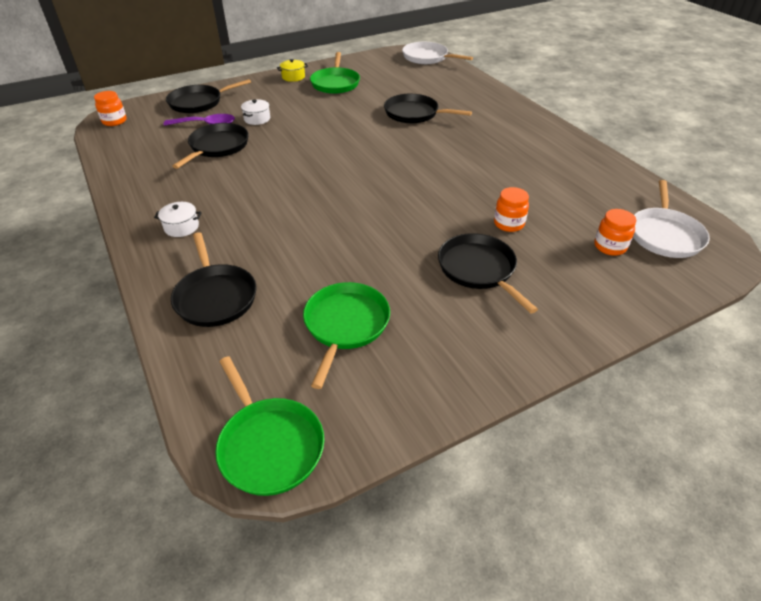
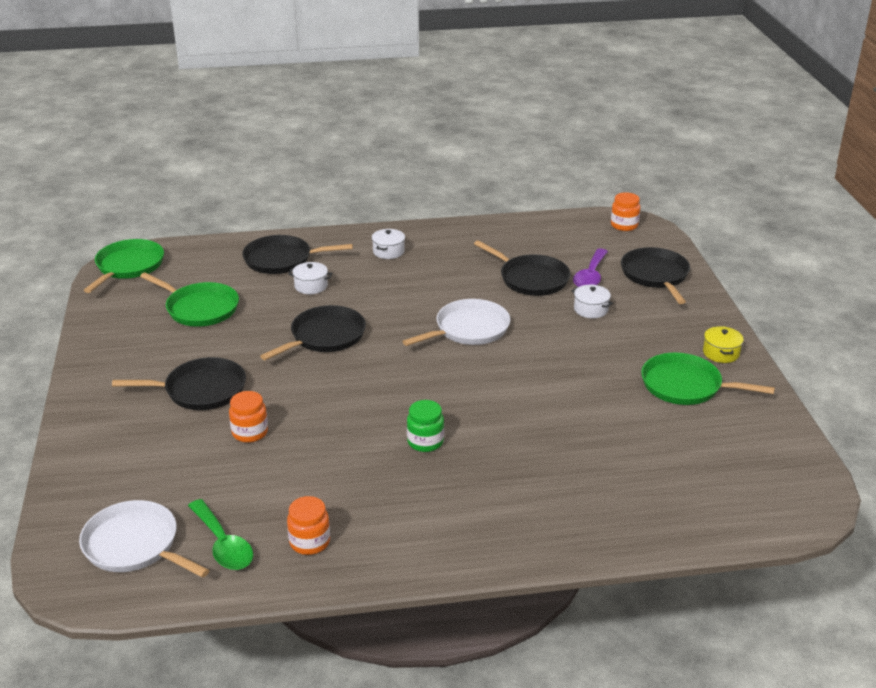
camera: 110 degrees right, 10 degrees down
green pan [215,356,324,496] -> green pan turned 120 degrees clockwise [84,239,164,293]
black pan [384,94,472,124] -> black pan moved to [260,305,366,360]
white pan [402,42,473,64] -> white pan moved to [402,299,510,346]
orange jar [594,209,636,256] -> orange jar moved to [287,496,330,555]
none -> green spoon [188,499,253,570]
none -> white pot [288,262,333,294]
none -> green jar [407,400,444,452]

